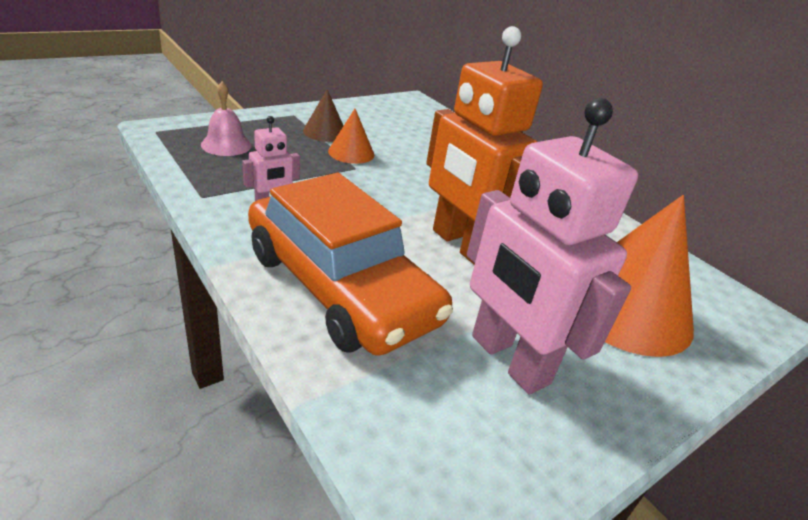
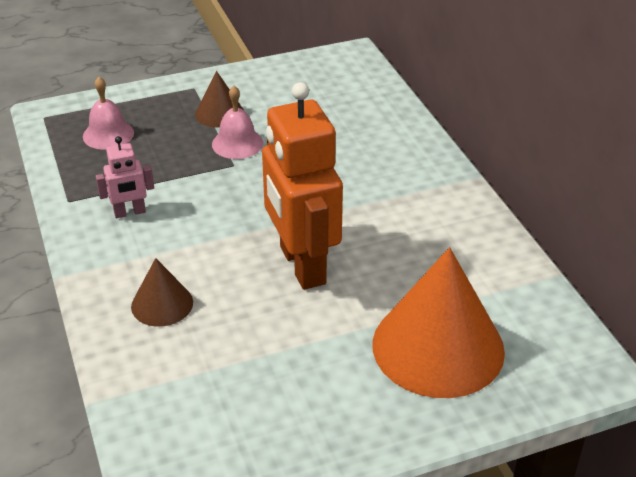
camera: 20 degrees right, 5 degrees up
orange car [248,173,453,356] -> brown cone [131,258,193,327]
orange cone [328,109,374,164] -> pink bell [212,85,263,159]
pink robot [467,98,638,394] -> none

